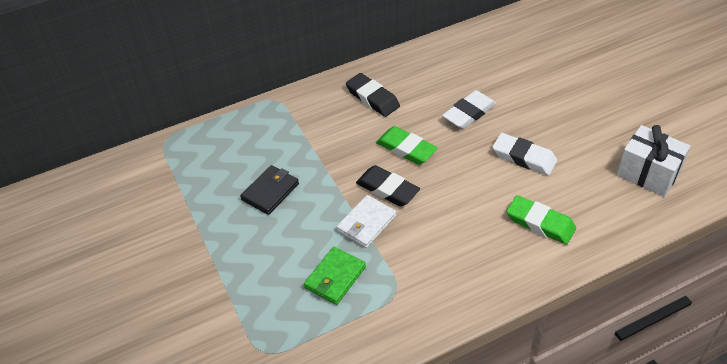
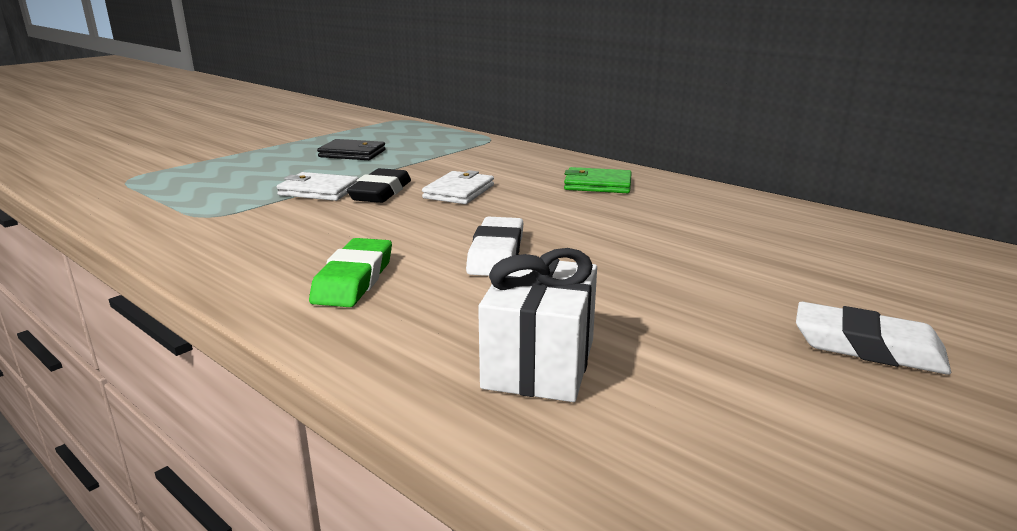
camera: 65 degrees right, 25 degrees down
green wallet [304,246,366,305] -> green wallet moved to [564,167,632,193]
black eraser [346,73,400,117] -> none
green eraser [376,126,438,165] -> white wallet [422,170,494,204]
white eraser [442,90,496,129] -> white eraser moved to [796,302,951,375]

